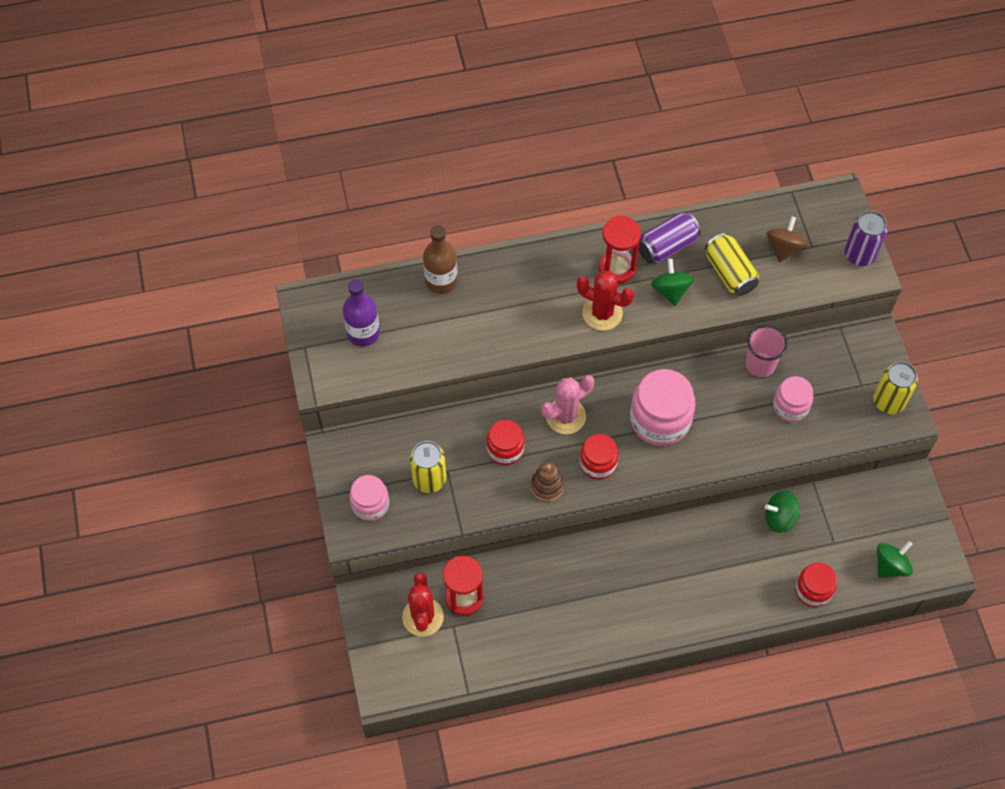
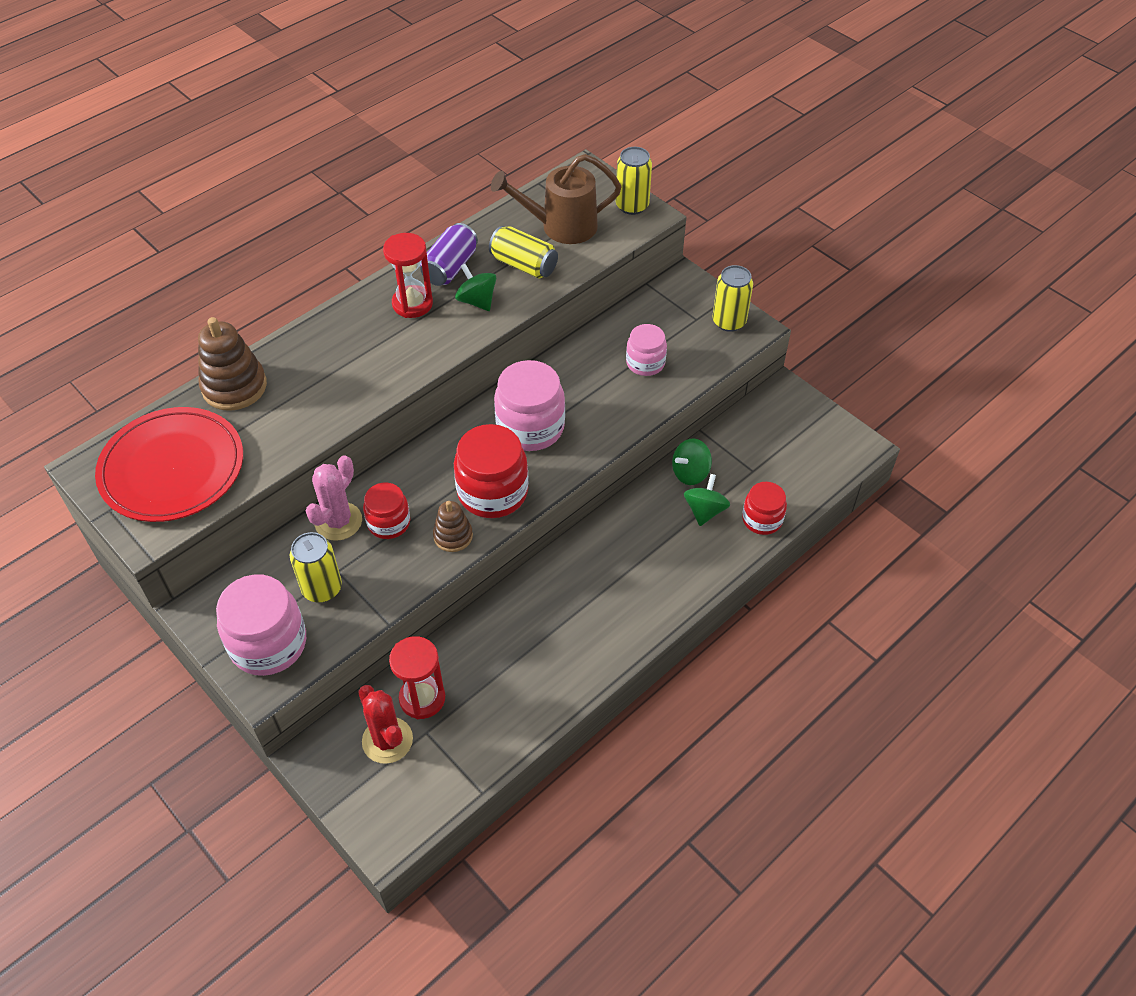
camera: 30 degrees left, 10 degrees down
purple bottle [343,279,380,347] -> red plate [95,407,243,522]
pink jar [350,475,389,521] -> pink jar [216,574,306,676], size x1.67
brown bottle [423,225,458,294] -> brown stacking toy [198,317,267,411]
pink cactus [541,375,594,434] -> pink cactus moved to [306,455,362,541]
red cactus [577,271,634,330] -> none
red jar [580,434,618,480] -> red jar [454,424,529,518], size x1.67
pink cup [746,325,788,377] -> none
brown spinning top [766,216,808,262] -> brown watering can [491,154,622,244]
purple can [845,211,888,266] -> yellow can [616,147,652,215]
green spinning top [877,541,913,578] -> green spinning top moved to [684,474,730,526]

